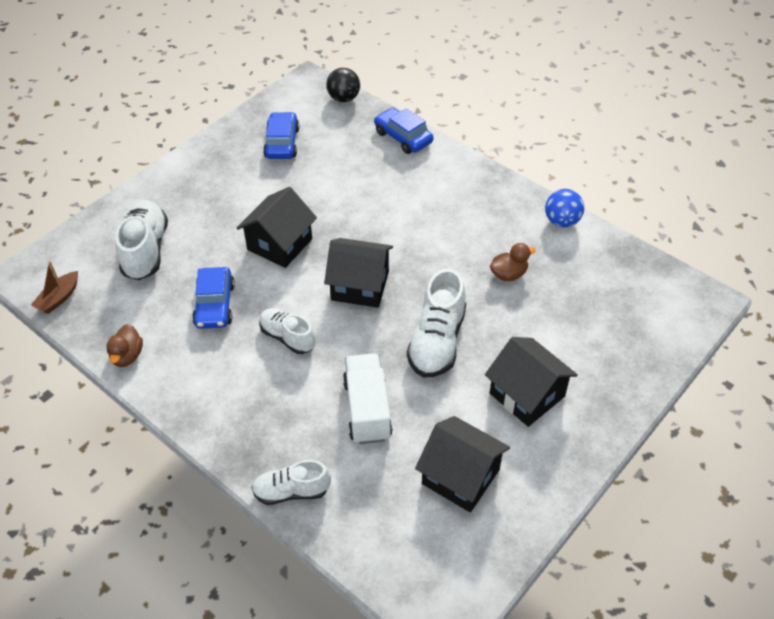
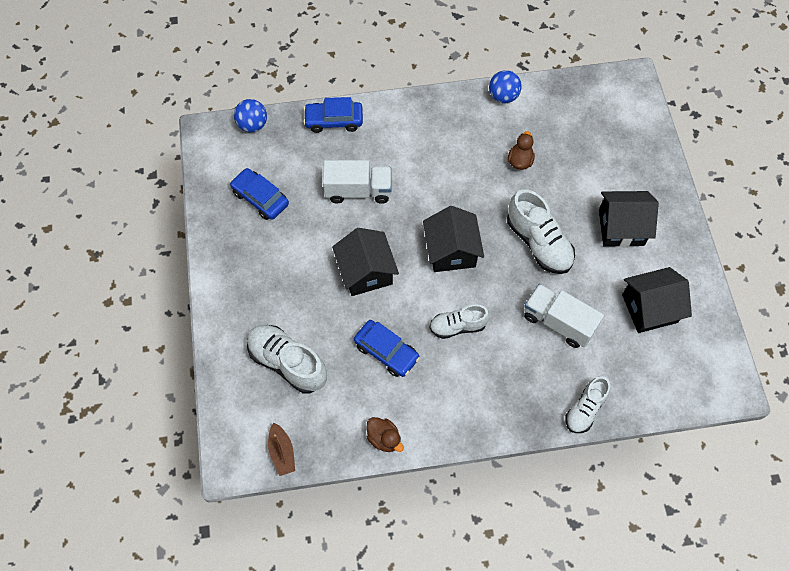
camera: 50 degrees left, 15 degrees up
black house [324,238,393,308] -> black house turned 60 degrees counterclockwise [423,206,484,272]
black ball [326,68,360,102] -> blue ball [234,99,267,132]
none -> white truck [323,160,392,204]

